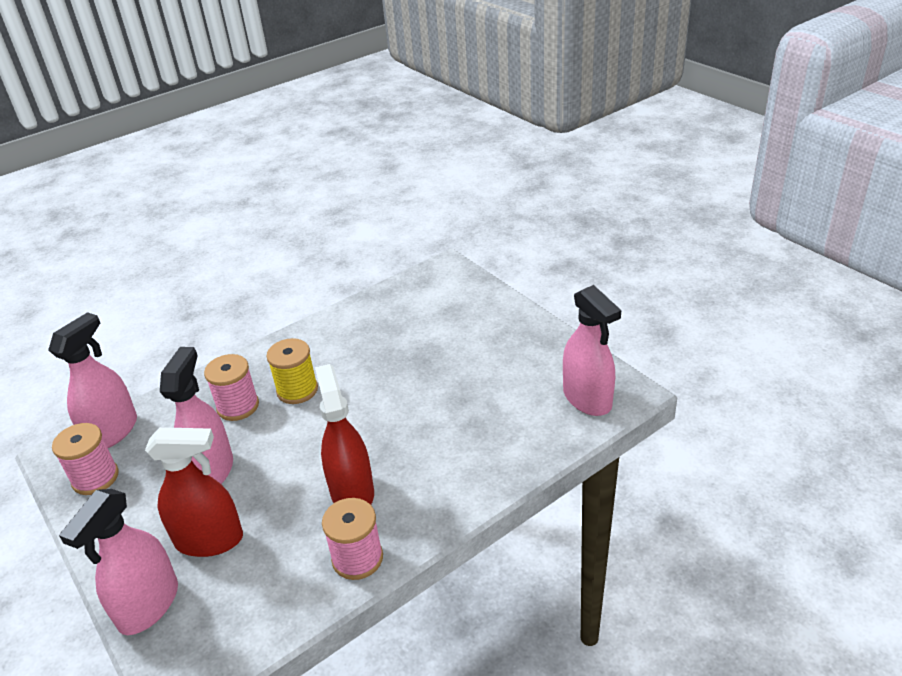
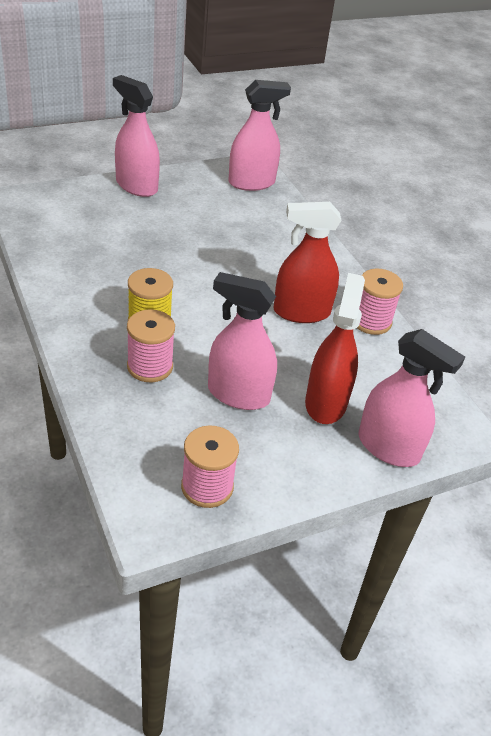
camera: 85 degrees left, 5 degrees up
pink spray bottle [48,312,137,448] -> pink spray bottle moved to [113,75,160,197]

